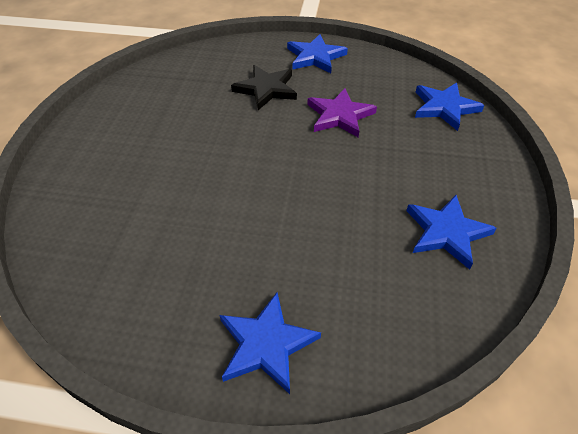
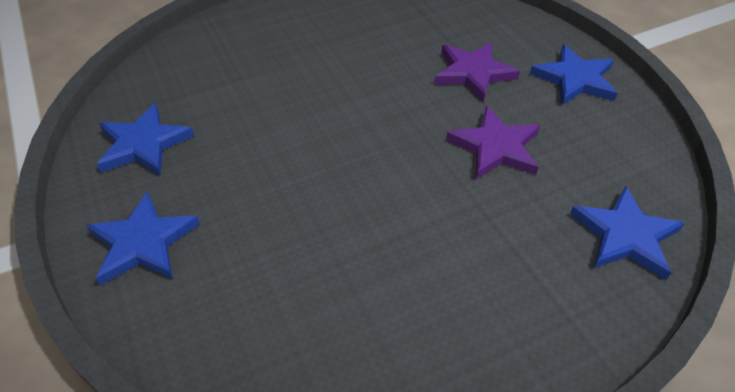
camera: 55 degrees right, 0 degrees up
black star [231,65,297,110] -> purple star [434,42,520,101]
blue star [407,195,497,270] -> blue star moved to [97,103,194,176]

